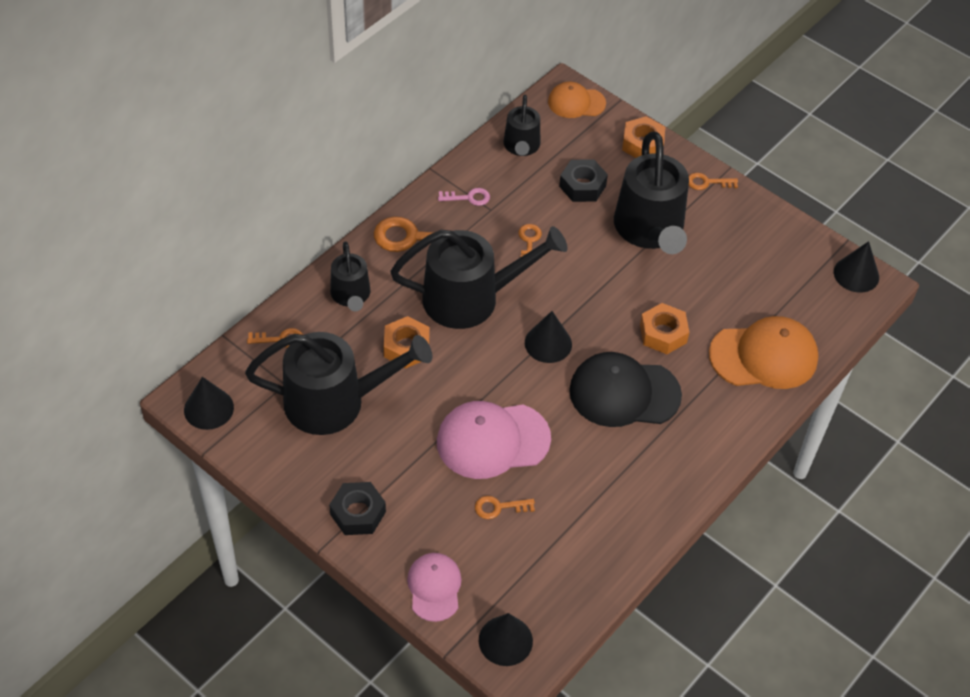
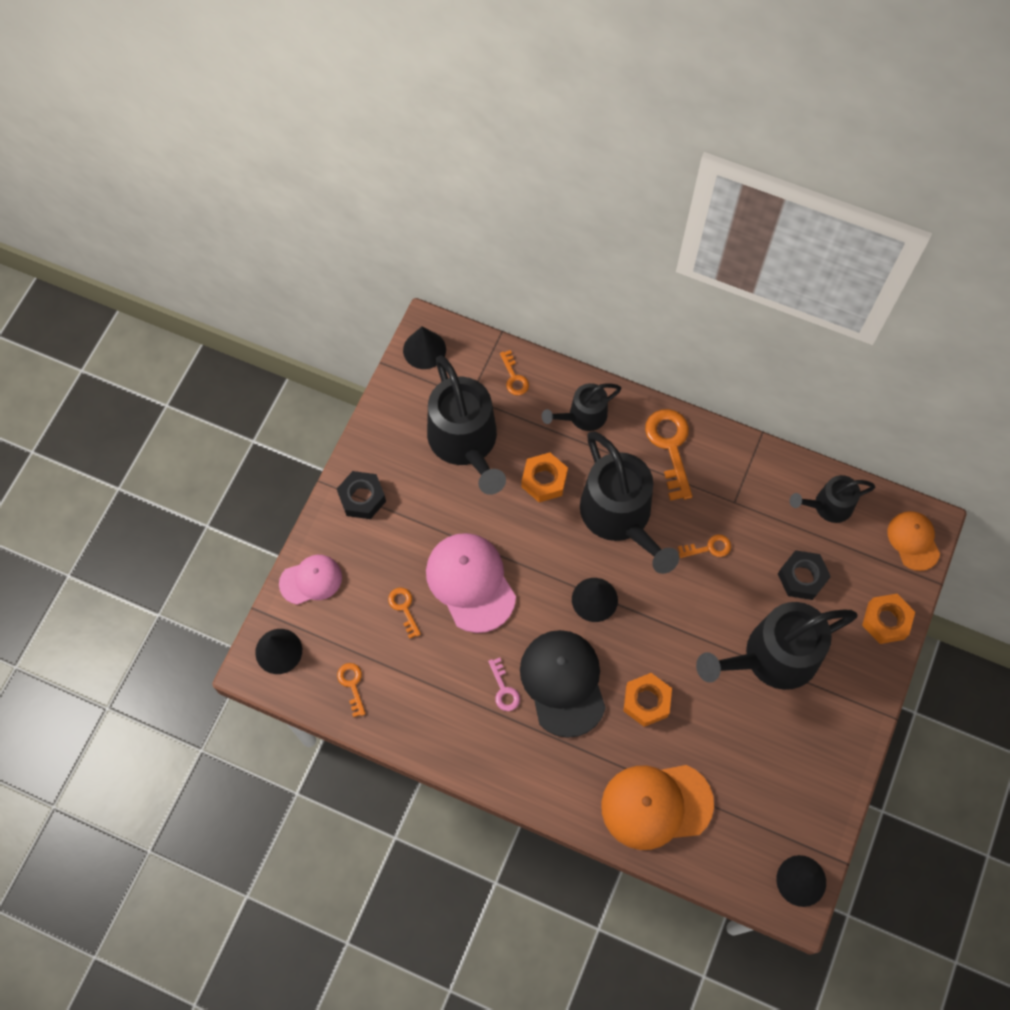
camera: 75 degrees right, 15 degrees up
pink key [438,188,490,206] -> pink key moved to [488,658,520,711]
orange key [689,173,738,190] -> orange key moved to [337,663,366,717]
orange cap [709,316,818,389] -> orange cap turned 105 degrees clockwise [601,765,714,850]

